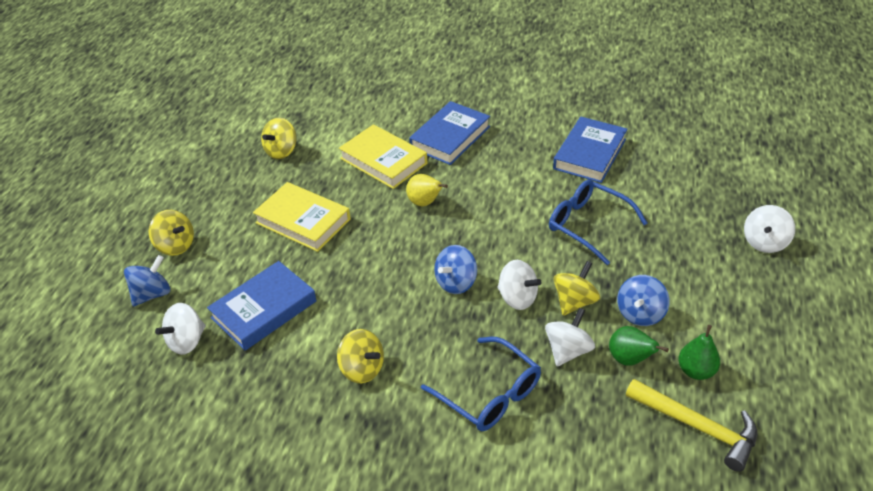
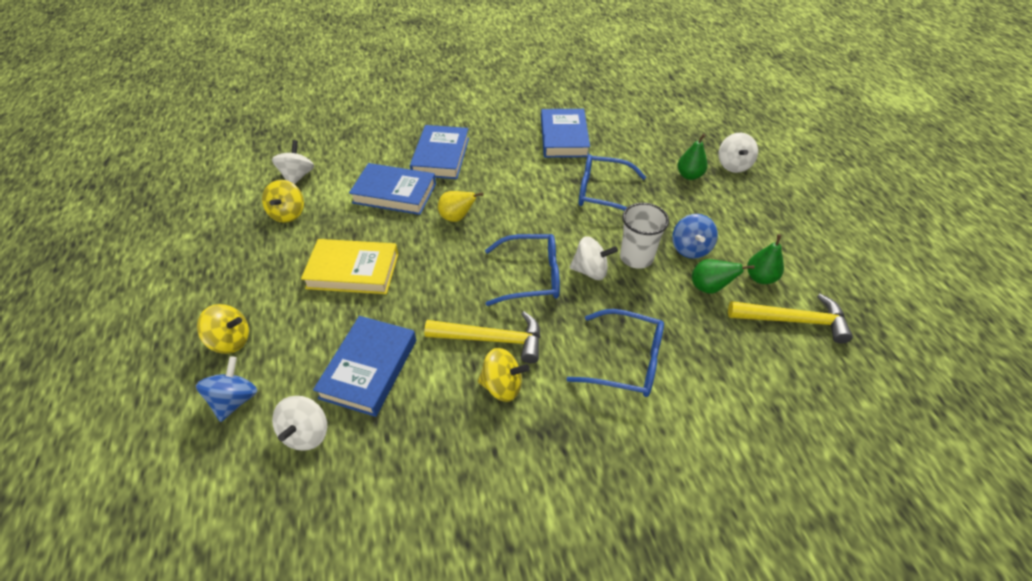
camera: 30 degrees left, 5 degrees up
yellow book [339,124,427,189] -> blue book [349,163,436,215]
blue spinning top [434,245,477,294] -> blue glasses [485,234,560,306]
white spinning top [545,308,595,367] -> white spinning top moved to [272,140,314,184]
yellow spinning top [554,261,600,316] -> white cup [620,203,669,269]
none -> yellow hammer [424,311,540,363]
none -> green pear [678,134,708,180]

